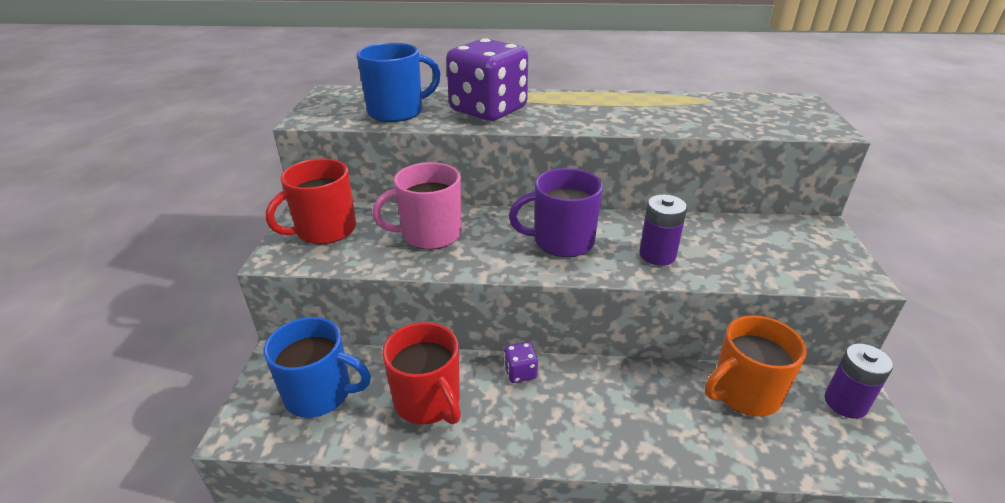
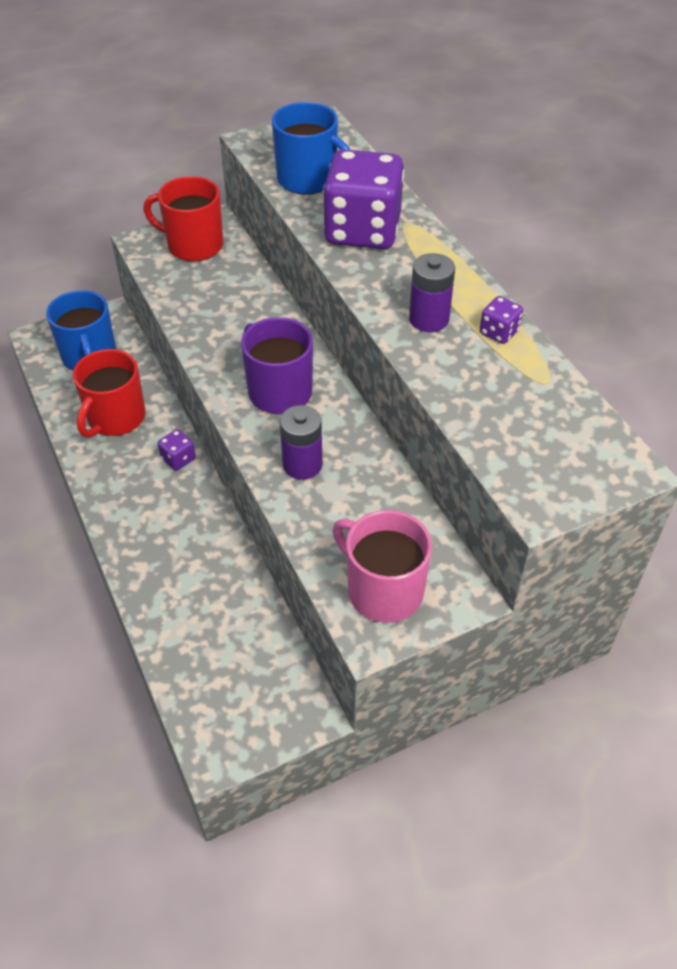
camera: 60 degrees right, 15 degrees up
pink mug [372,162,462,250] -> pink mug moved to [333,510,432,623]
orange mug [705,315,807,416] -> none
purple battery [825,344,893,419] -> purple battery moved to [409,253,455,332]
none -> purple dice [480,296,523,344]

